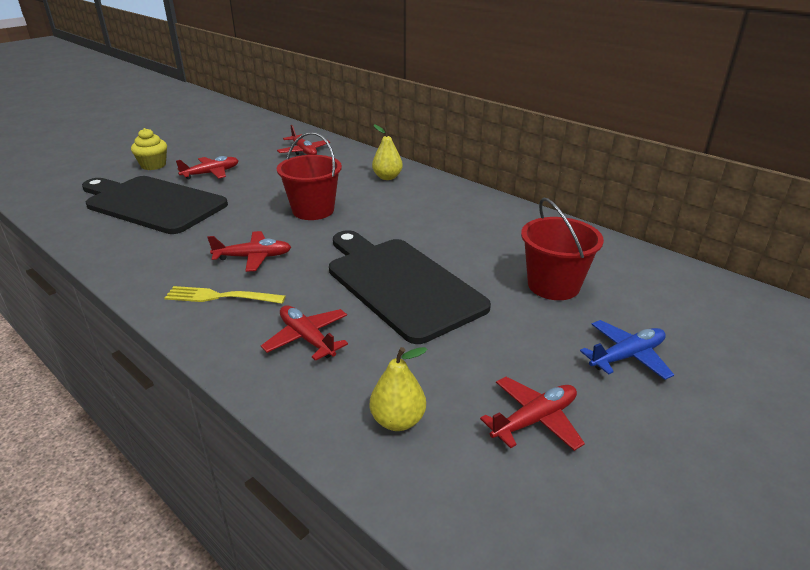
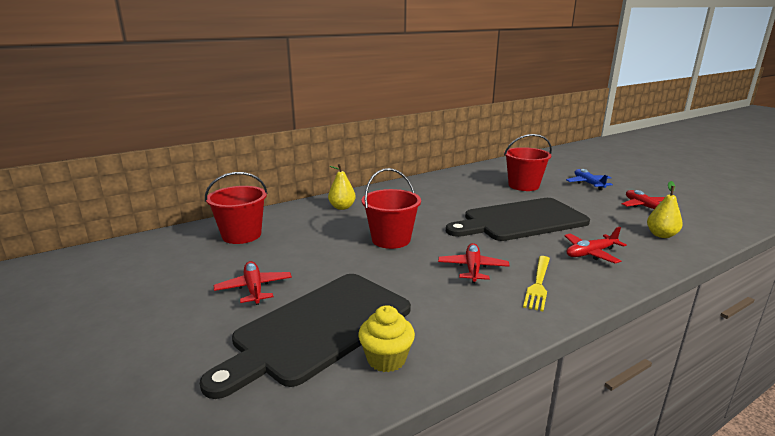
camera: 75 degrees left, 10 degrees down
yellow cupcake [131,128,167,170] -> yellow cupcake moved to [358,305,415,372]
red plane [277,125,330,155] -> red bucket [205,172,268,244]

